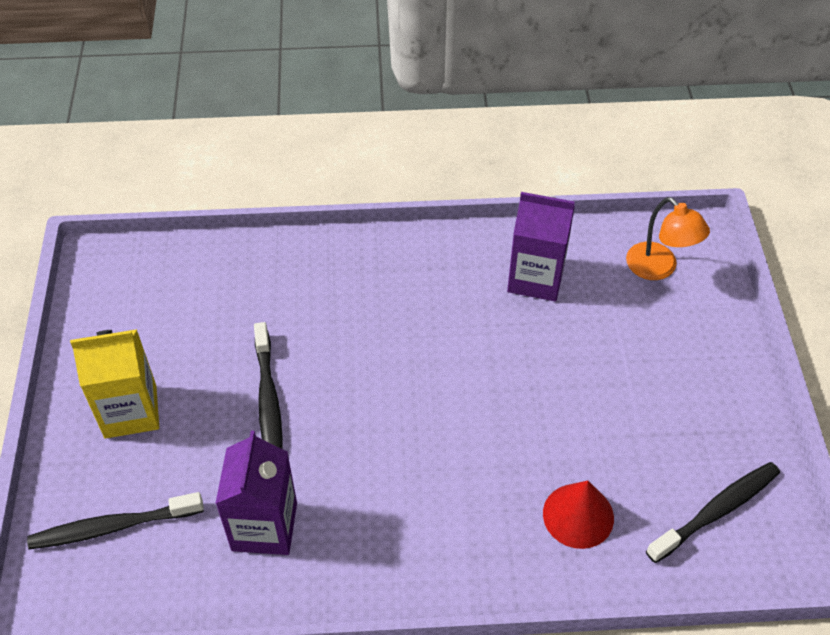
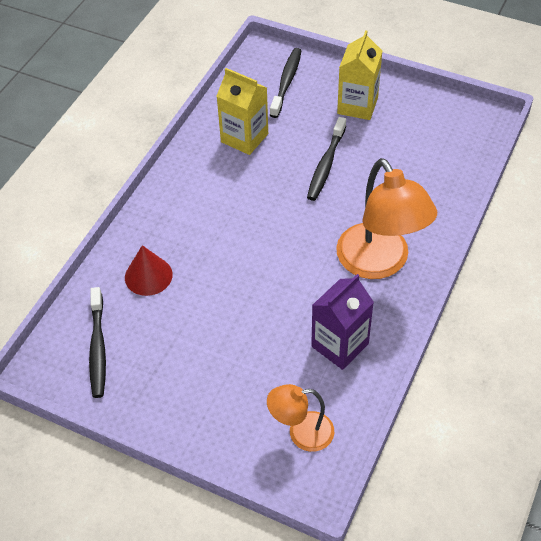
camera: 120 degrees right, 0 degrees up
purple carton [215,431,297,555] -> yellow carton [217,68,268,155]
black toothbrush [254,322,283,449] -> black toothbrush turned 90 degrees counterclockwise [307,117,346,201]
none -> orange lamp [336,158,437,279]

